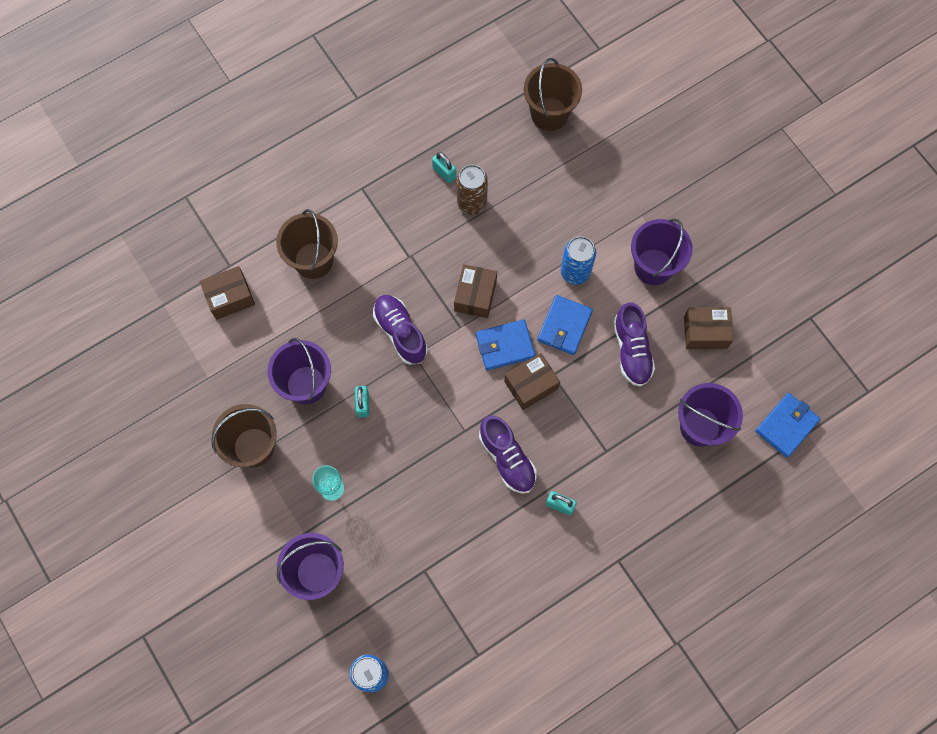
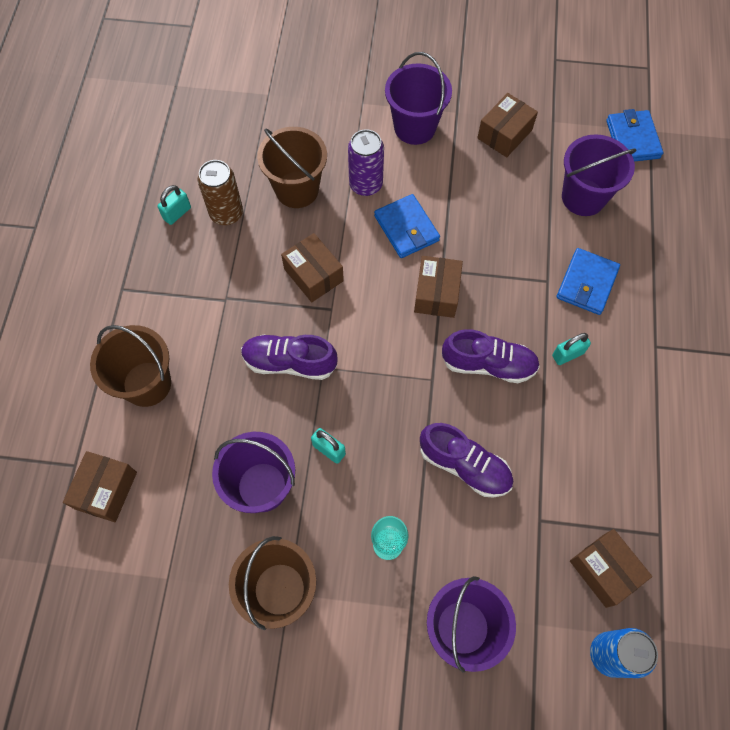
camera: 50 degrees left, 5 degrees down
turquoise padlock [432,152,456,183] -> turquoise padlock turned 45 degrees counterclockwise [157,185,191,225]
blue wallet [476,319,536,371] -> blue wallet moved to [557,248,620,315]
brown bucket [524,58,582,131] -> brown bucket moved to [257,127,327,208]
blue can [561,236,596,285] -> purple can [348,129,384,196]
purple shoe [613,302,655,387] -> purple shoe moved to [420,423,513,498]
none -> brown box [570,529,652,608]

